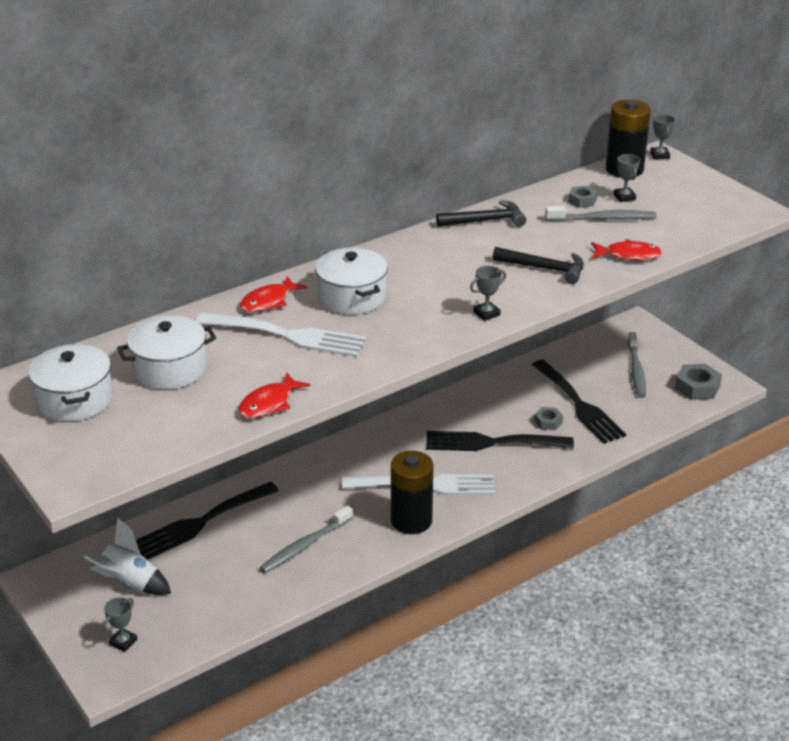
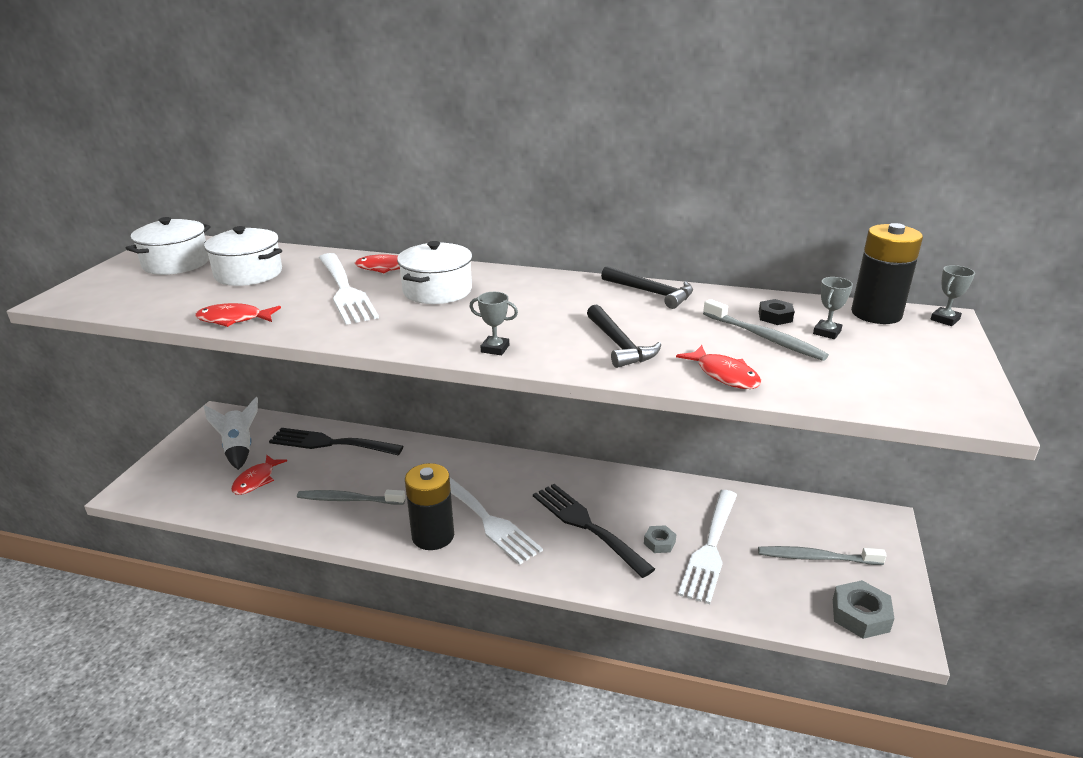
camera: 50 degrees right, 5 degrees down
grey trophy [104,597,137,652] -> none
black fork [532,360,626,444] -> white fork [678,490,737,604]
grey nut [568,186,597,208] -> black nut [759,299,795,325]
grey toothbrush [628,332,646,398] -> grey toothbrush turned 45 degrees clockwise [758,546,887,565]
none -> red fish [231,455,287,495]

